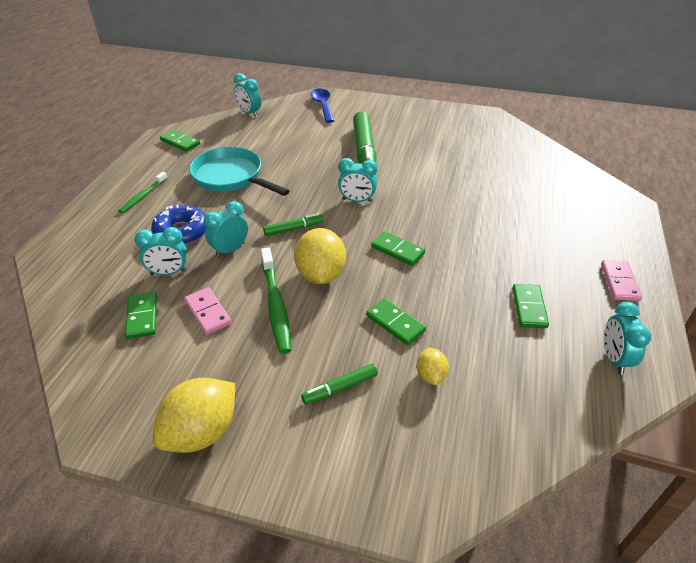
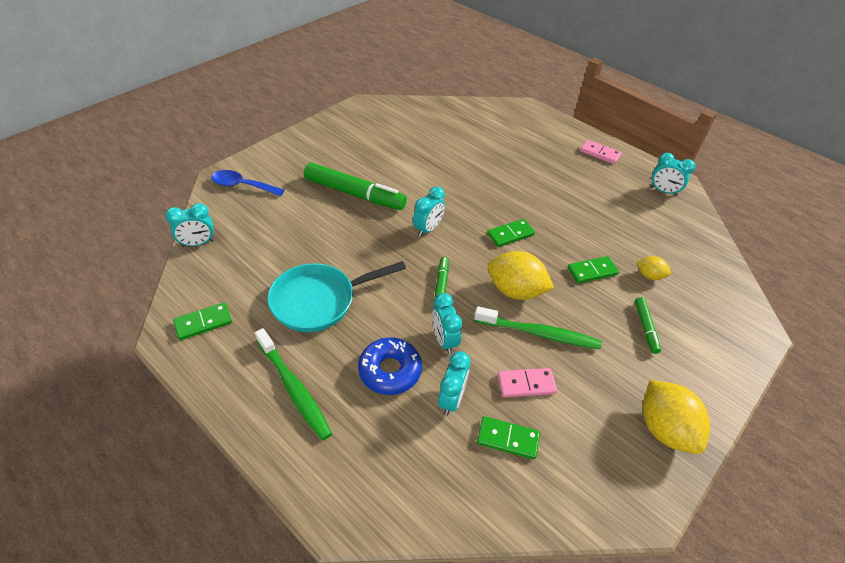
camera: 65 degrees left, 5 degrees up
green toothbrush [119,172,168,213] -> green toothbrush [255,328,332,440], size x1.63
green domino [512,284,549,328] -> none

